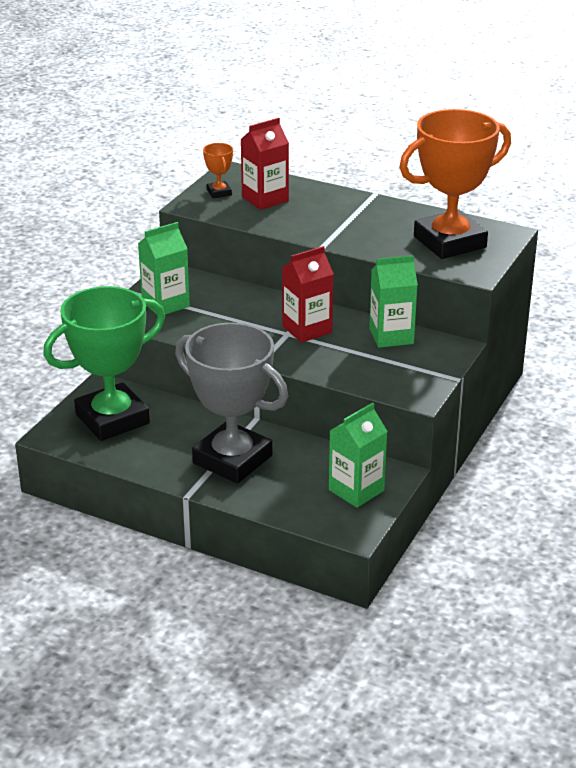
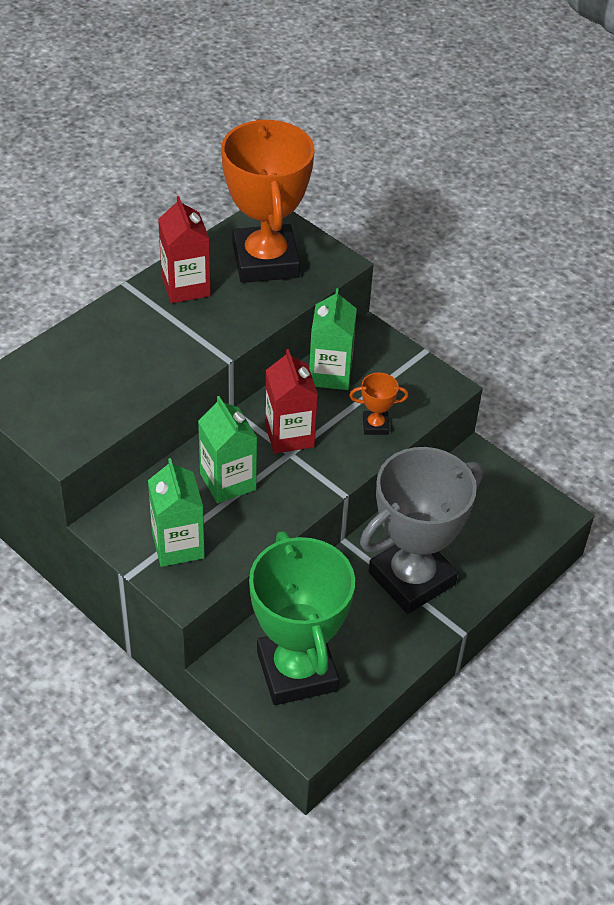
camera: 75 degrees left, 15 degrees up
orange trophy [203,143,233,198] -> orange trophy moved to [349,372,408,435]
red carton [240,118,289,210] -> red carton moved to [158,196,211,303]
green carton [329,403,388,508] -> green carton moved to [198,396,257,503]

